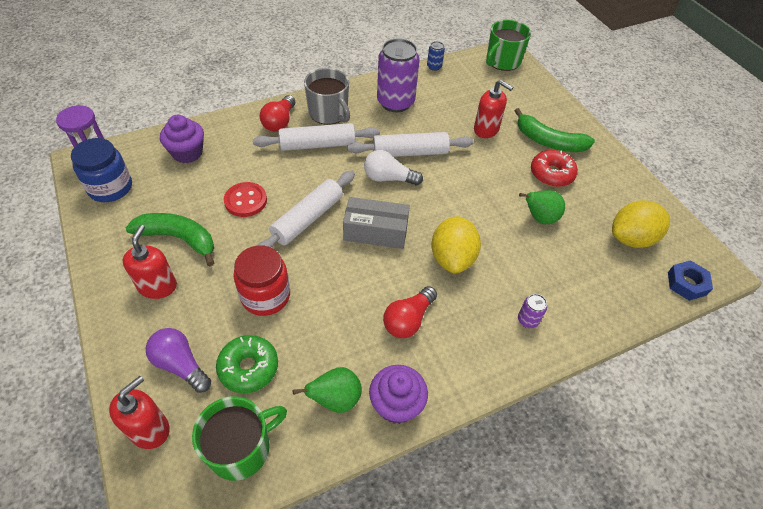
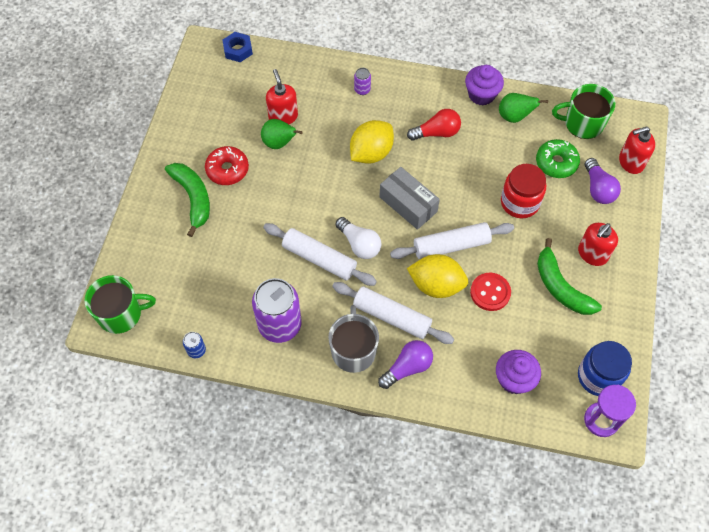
camera: 140 degrees left, 10 degrees up
red light bulb [260,95,295,132] -> purple light bulb [378,340,433,389]
red soap dispenser [474,80,513,138] -> red soap dispenser moved to [266,69,298,124]
yellow lemon [612,200,670,248] -> yellow lemon moved to [407,254,468,298]

